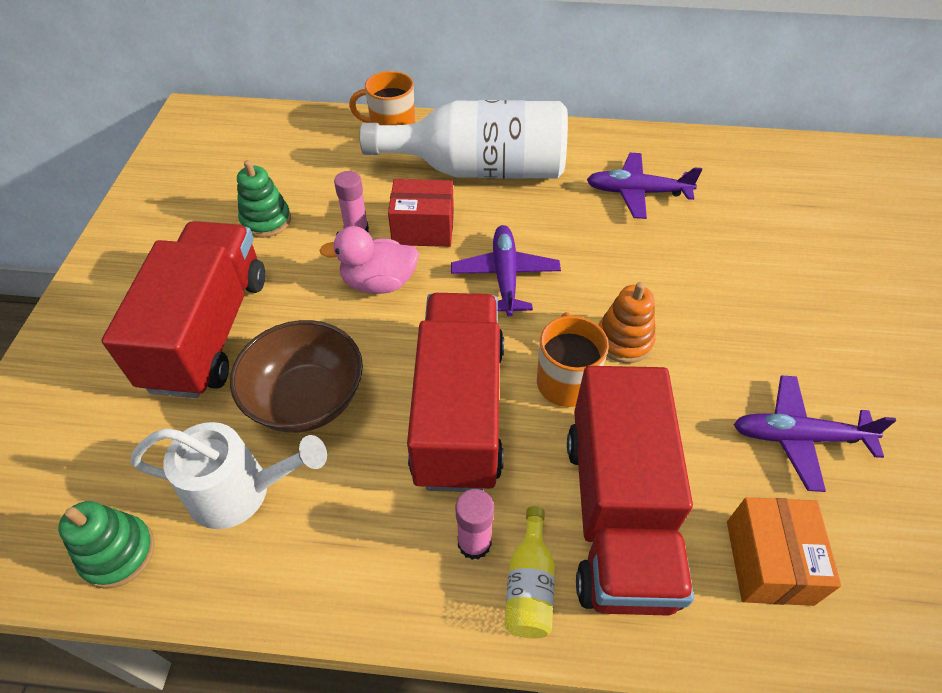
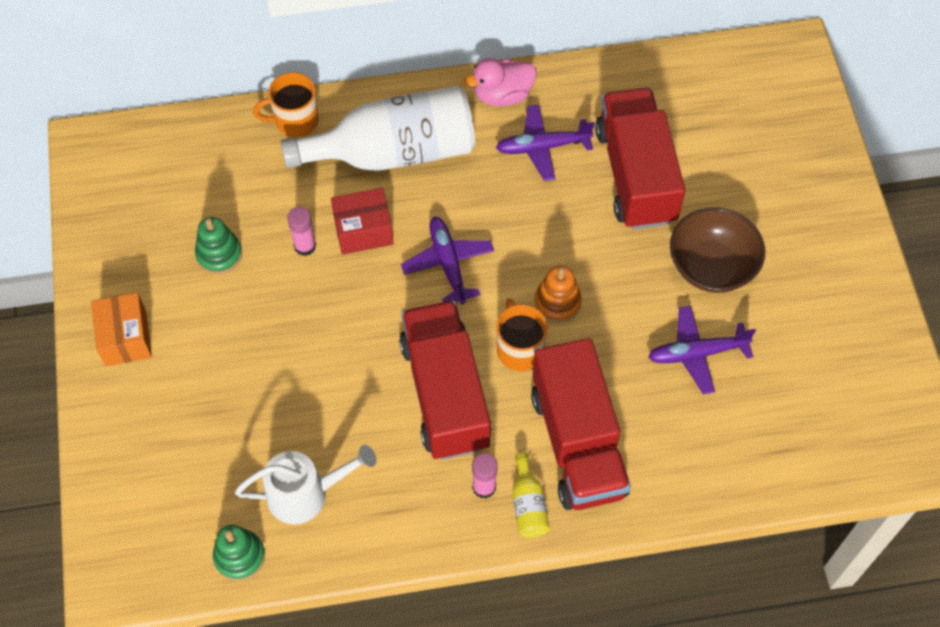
camera: 15 degrees left, 10 degrees up
red truck [101,221,265,398] -> red truck moved to [595,88,685,230]
brown bowl [230,320,363,433] -> brown bowl moved to [670,207,765,293]
pink duck [319,226,419,294] -> pink duck moved to [464,58,537,106]
orange box [727,497,841,606] -> orange box moved to [91,292,152,366]

